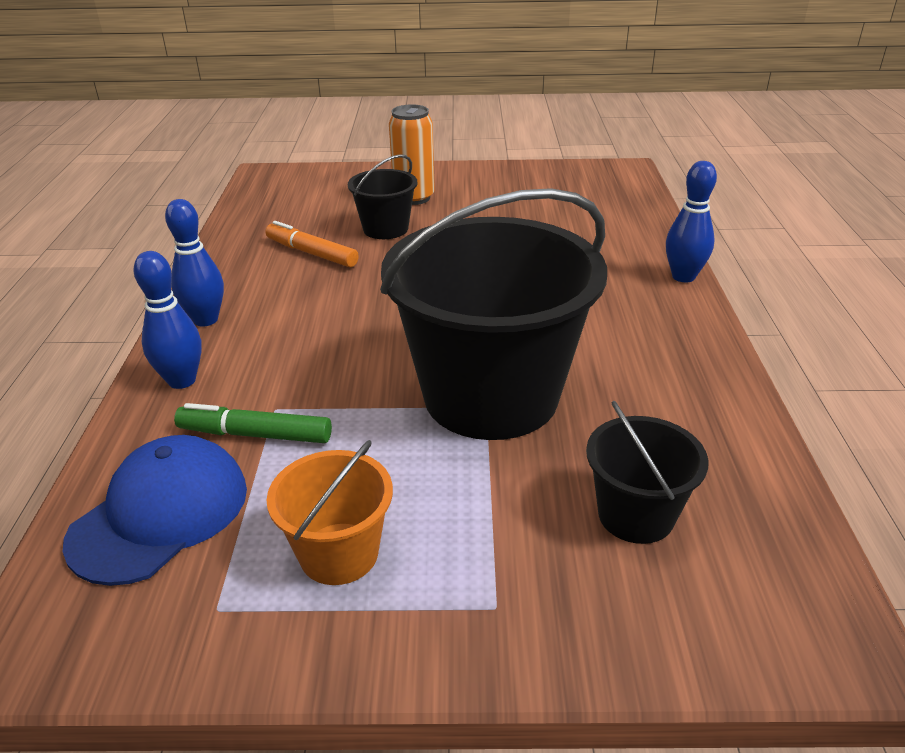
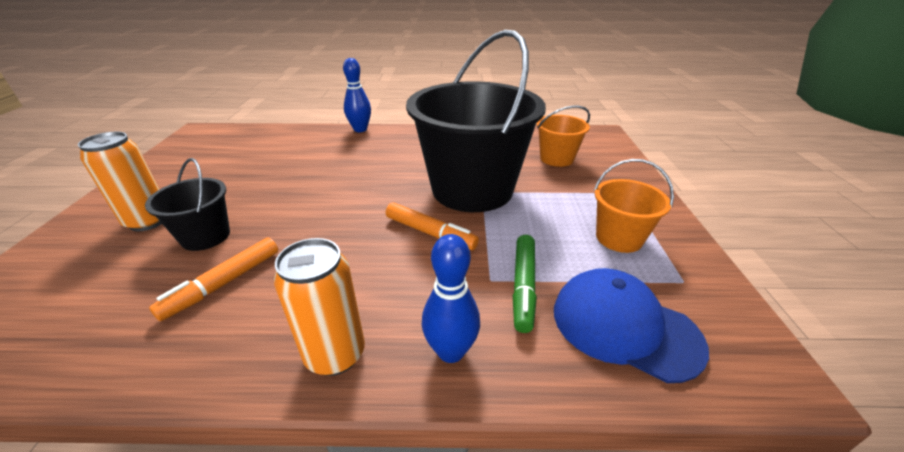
camera: 90 degrees left, 0 degrees up
blue bowling pin [165,199,224,327] -> orange can [274,238,365,376]
black bucket [586,401,709,544] -> orange bucket [536,105,590,167]
none -> orange marker [386,203,479,250]

